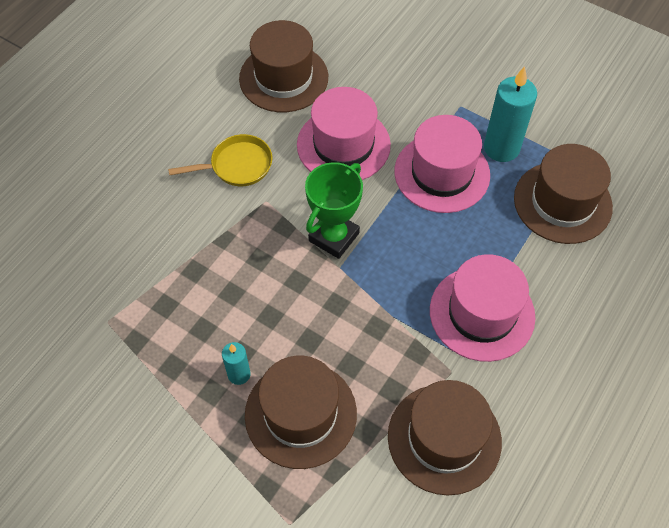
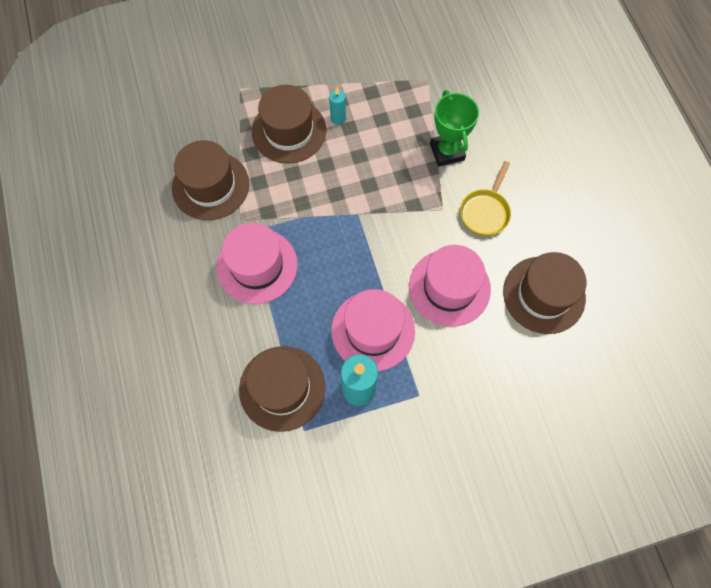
camera: 130 degrees right, 10 degrees up
green trophy [305,162,363,259] -> green trophy moved to [430,90,479,167]

